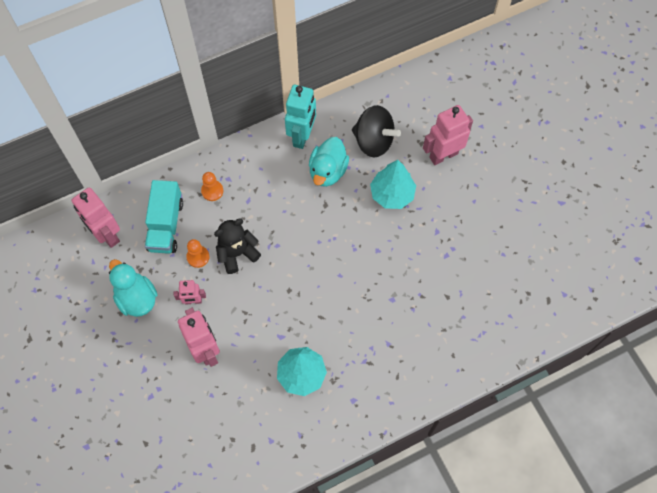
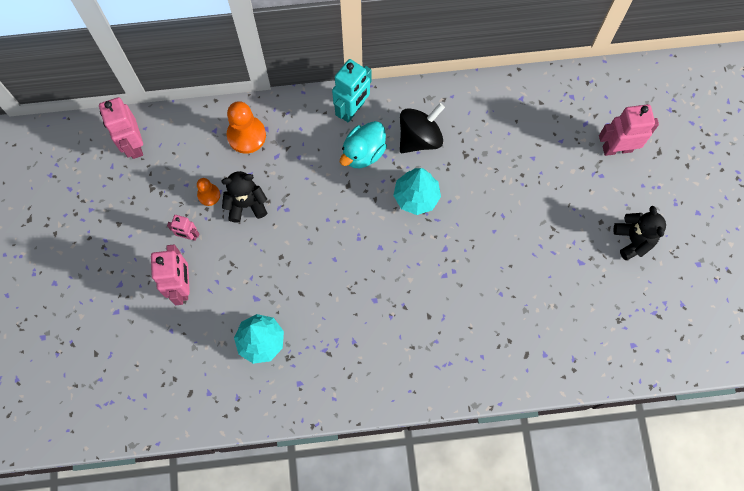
camera: 20 degrees right, 5 degrees up
turquoise duck [109,259,158,317] -> none
turquoise truck [145,180,183,254] -> none
orange pawn [201,172,223,201] -> orange pawn [227,101,266,154], size x1.75
black spinning top [352,105,401,157] -> black spinning top turned 90 degrees counterclockwise [400,103,445,153]
pink robot [423,105,473,165] -> pink robot moved to [599,104,659,156]
none -> black teddy bear [613,206,666,260]

